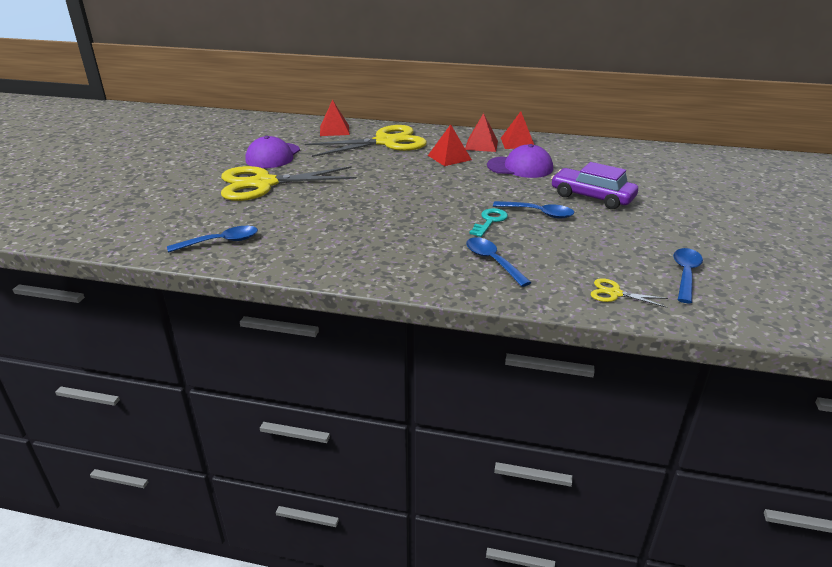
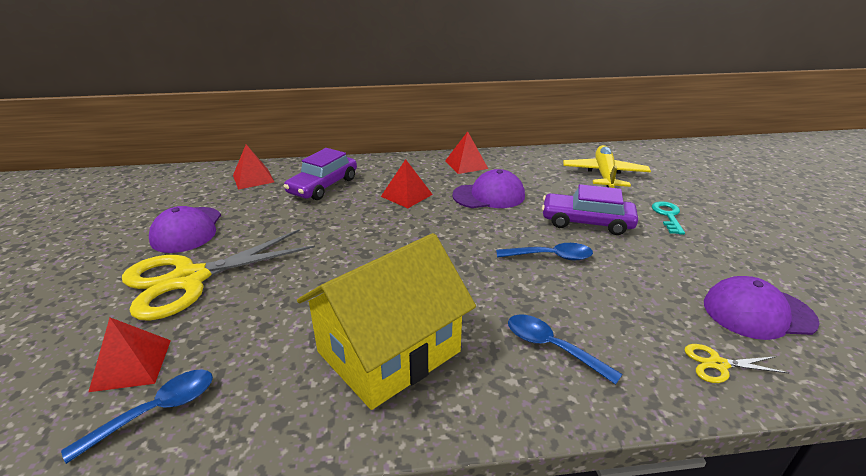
camera: 20 degrees left, 0 degrees up
yellow scissors [305,125,427,157] -> purple car [284,148,357,200]
red pyramid [465,113,498,152] -> red pyramid moved to [89,317,171,392]
turquoise key [469,208,508,237] -> turquoise key moved to [652,201,685,235]
blue spoon [673,248,703,303] -> purple cap [704,276,820,340]
none -> yellow house [297,233,476,410]
none -> yellow plane [563,145,651,188]

